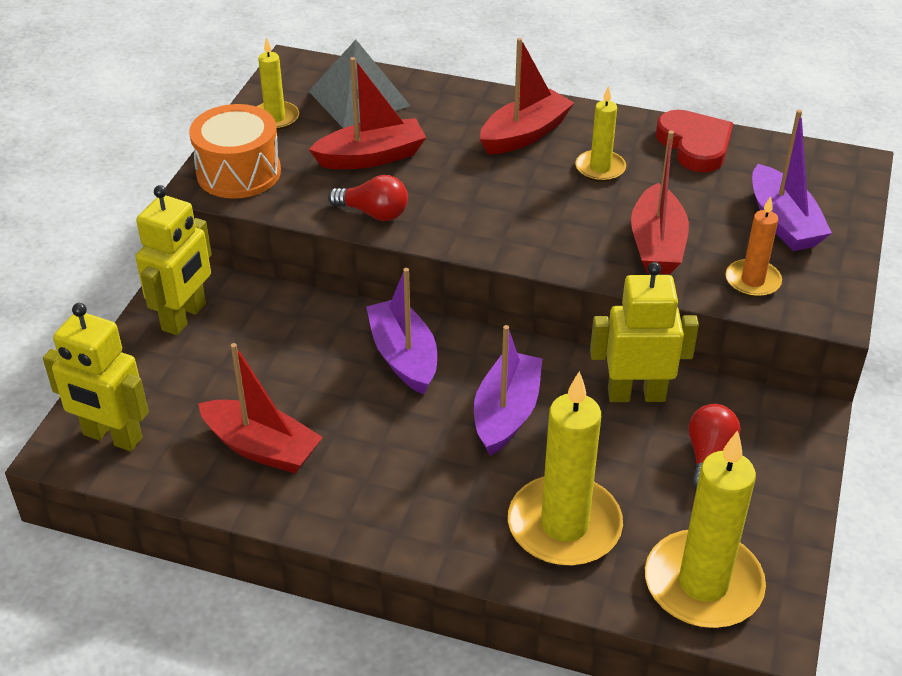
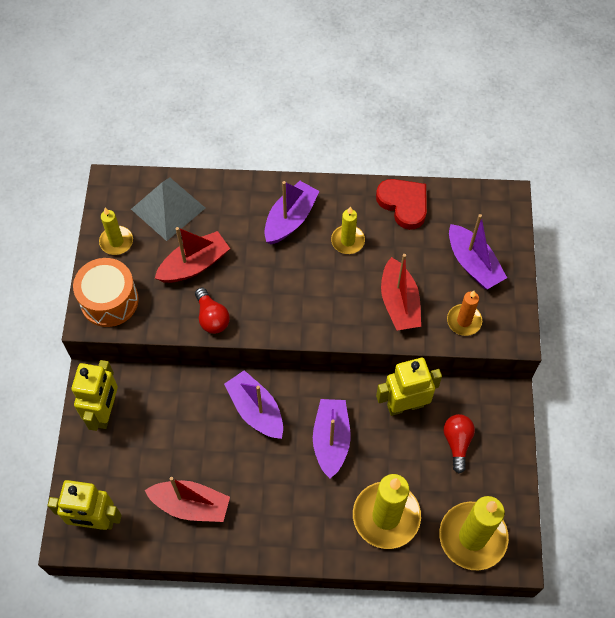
camera: 15 degrees left, 20 degrees up
red light bulb [328,175,408,221] -> red light bulb turned 60 degrees clockwise [195,288,230,334]
red boat [480,38,574,155] -> purple boat [264,181,320,244]

